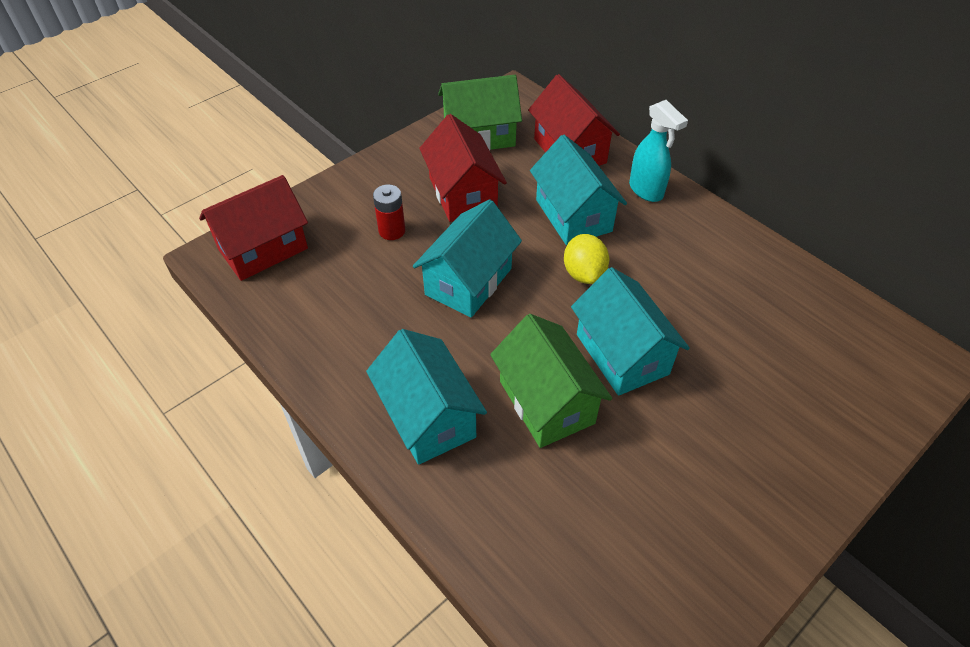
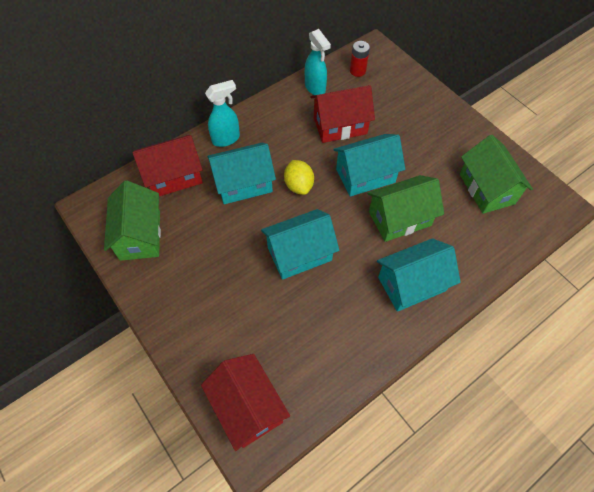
camera: 85 degrees left, 10 degrees up
red battery [373,185,405,240] -> red battery moved to [350,41,370,77]
turquoise house [413,199,522,317] -> turquoise house turned 60 degrees counterclockwise [261,209,339,280]
red house [419,114,507,222] -> red house moved to [310,85,375,143]
yellow lemon [564,234,609,284] -> yellow lemon turned 75 degrees clockwise [284,160,314,195]
none -> turquoise spray bottle [305,29,331,95]
none -> green house [460,135,533,214]

